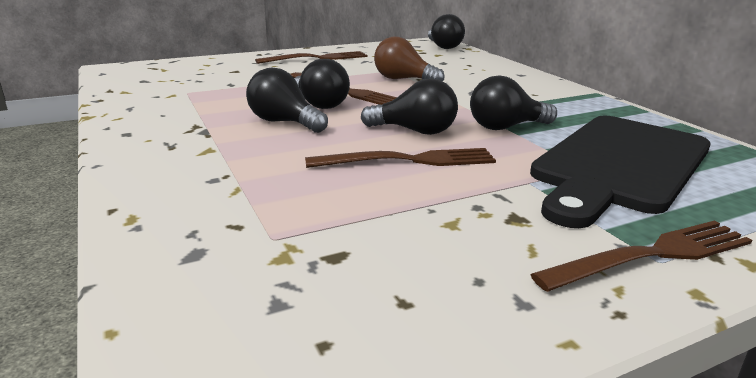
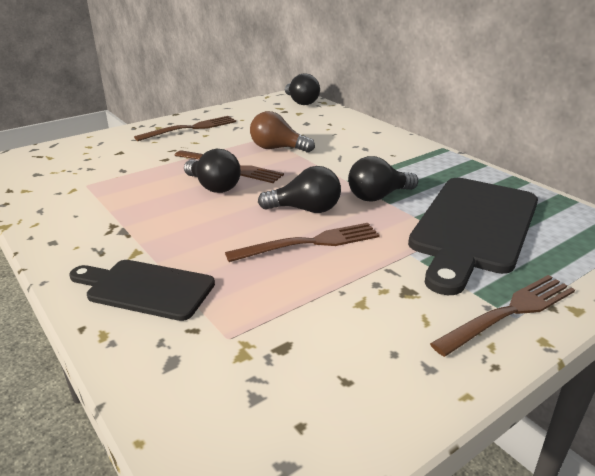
camera: 10 degrees left, 5 degrees up
black light bulb [246,68,328,133] -> none
none -> black cutting board [69,260,215,321]

